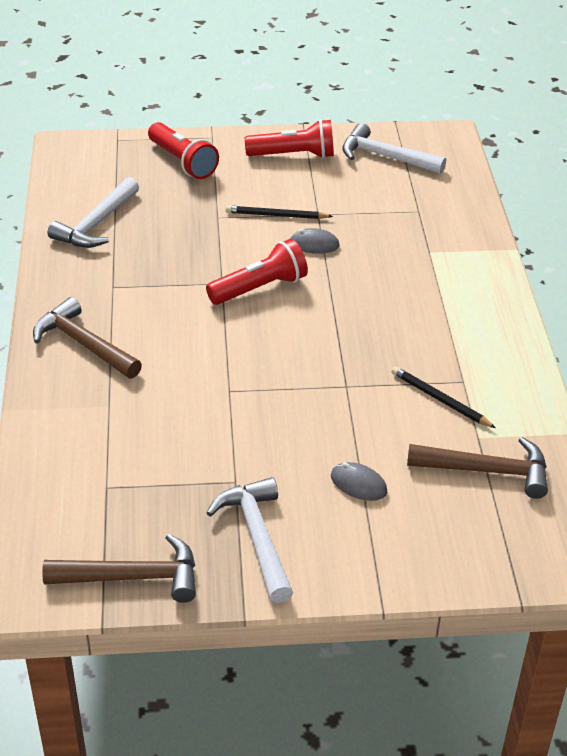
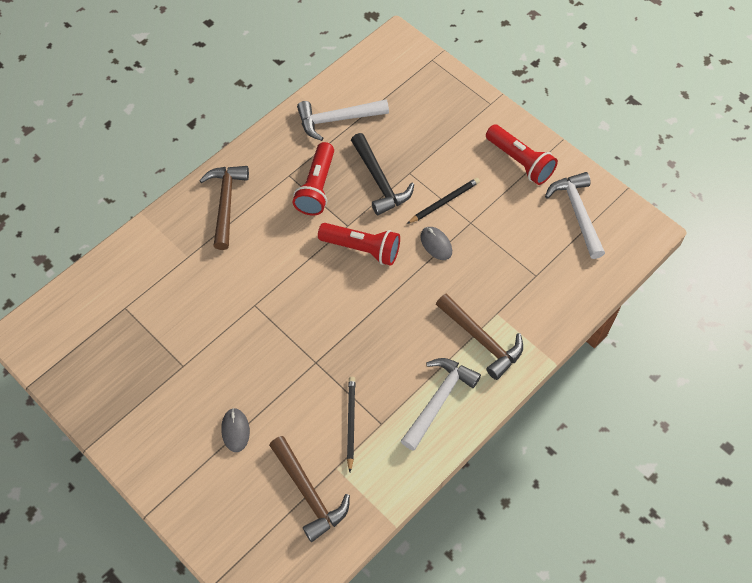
camera: 50 degrees right, 20 degrees up
brown hammer [42,534,196,603] -> brown hammer moved to [436,294,523,380]
red flashlight [148,122,219,179] -> red flashlight moved to [293,142,334,216]
white hammer [207,477,293,603] -> white hammer moved to [401,358,481,451]
black pencil [225,205,333,219] -> black pencil turned 90 degrees clockwise [407,178,480,224]
none -> black hammer [351,133,414,215]

